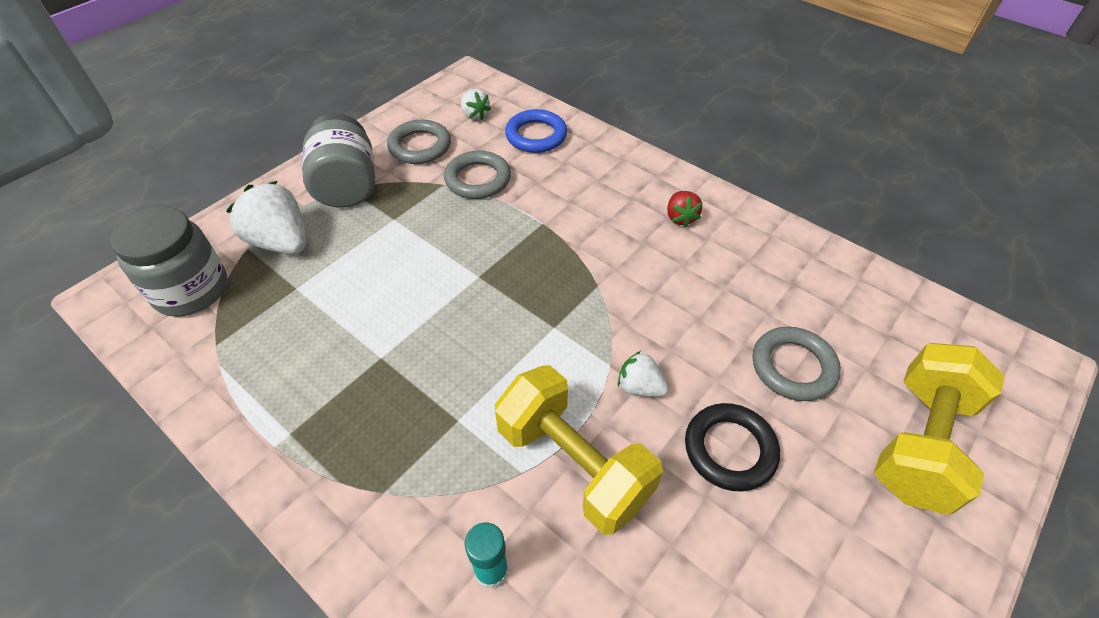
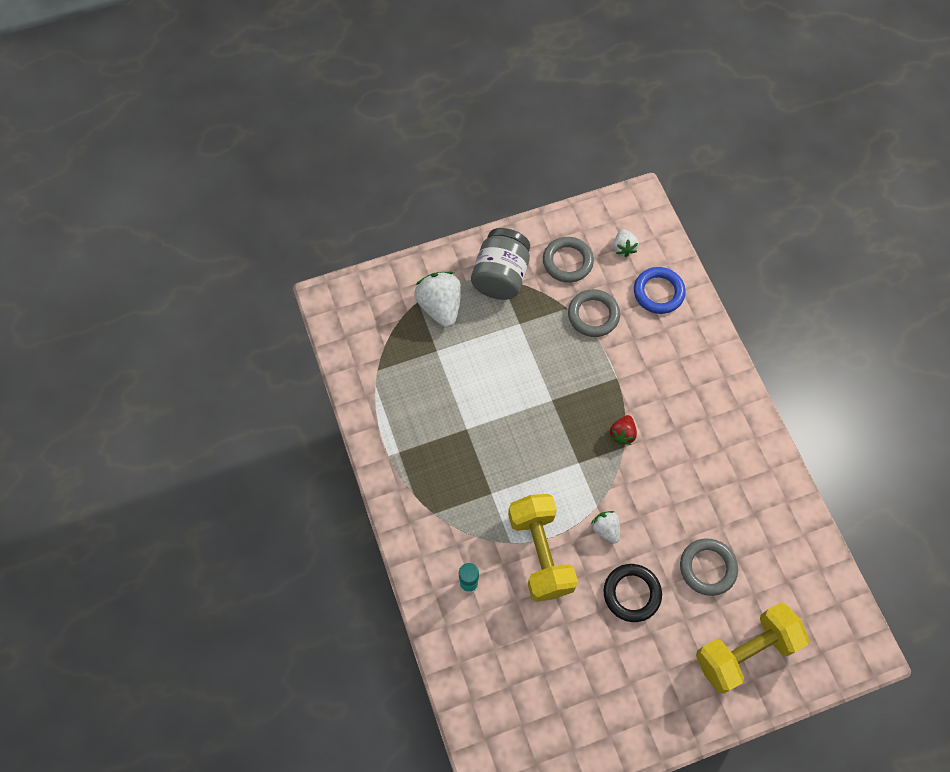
camera: 30 degrees right, 15 degrees up
grey jar [111,206,227,317] -> none
red strawberry [667,191,703,227] -> red strawberry moved to [610,415,637,445]

